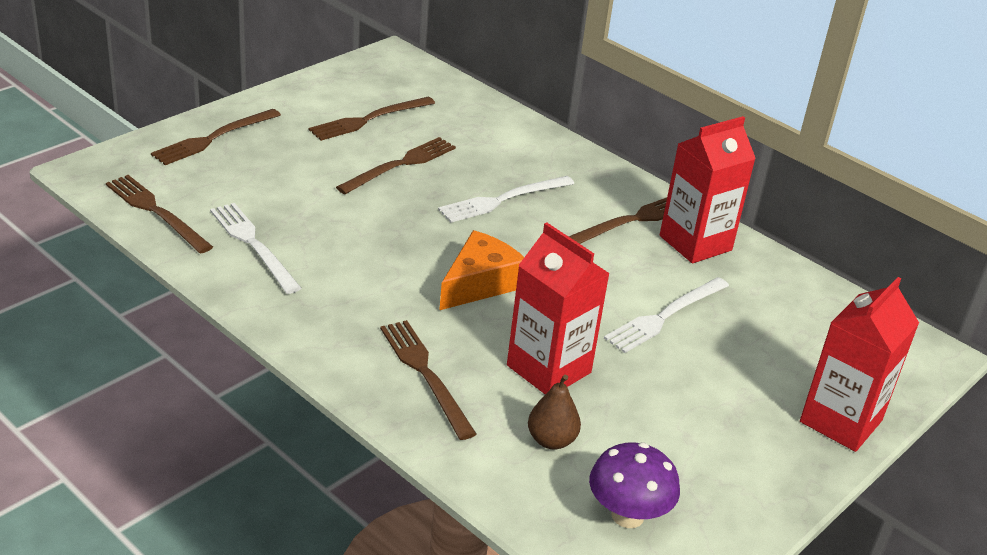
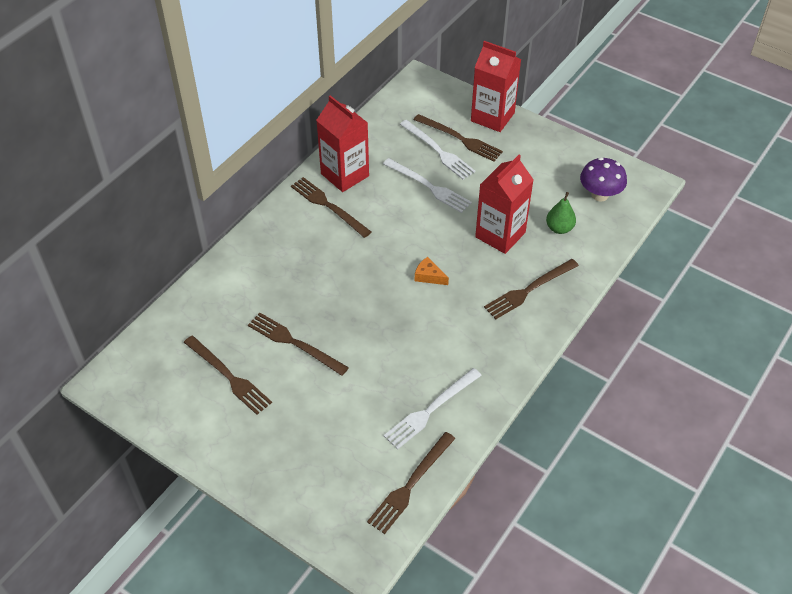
camera: 95 degrees left, 15 degrees up
brown fork [151,109,281,165] -> brown fork moved to [414,114,503,162]
white fork [438,176,574,223] -> white fork moved to [400,120,475,180]
orange cheese [439,230,524,310] -> orange cheese [415,257,449,285], size x0.53
brown pear [528,375,581,450] -> green pear [546,192,576,234]

